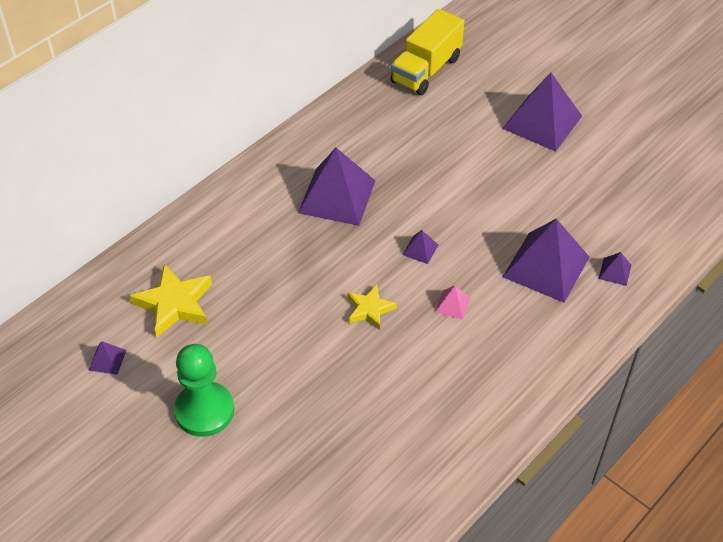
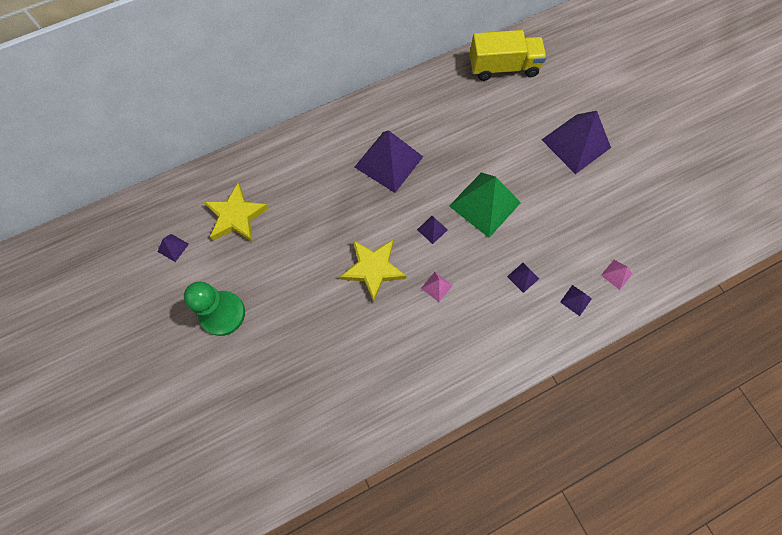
camera: 20 degrees right, 20 degrees up
yellow star [347,284,397,330] -> yellow star [340,240,406,302], size x1.62
yellow truck [391,9,464,95] -> yellow truck turned 150 degrees counterclockwise [469,30,546,81]
purple pyramid [503,219,589,303] -> purple pyramid [507,263,539,293], size x0.42
none -> green pyramid [449,172,521,238]
none -> pink pyramid [601,260,632,290]

